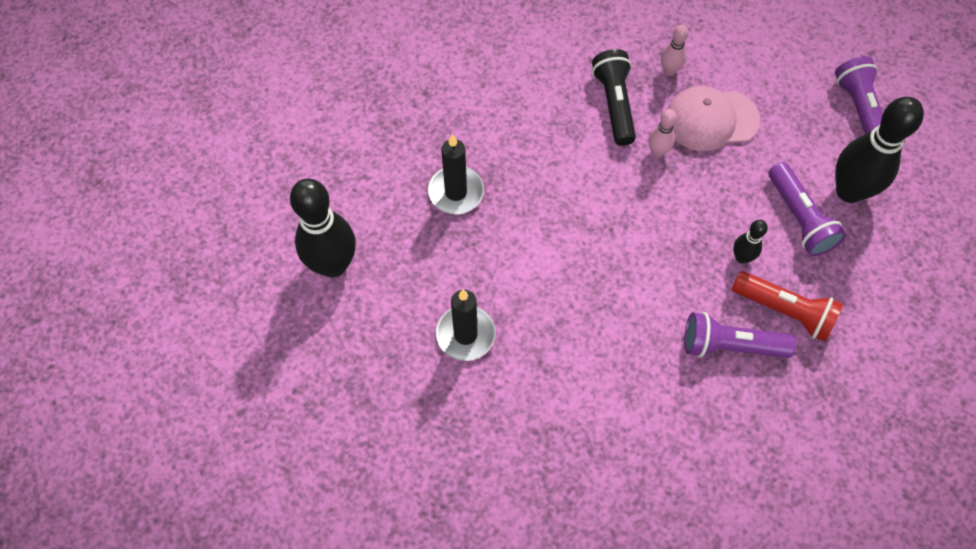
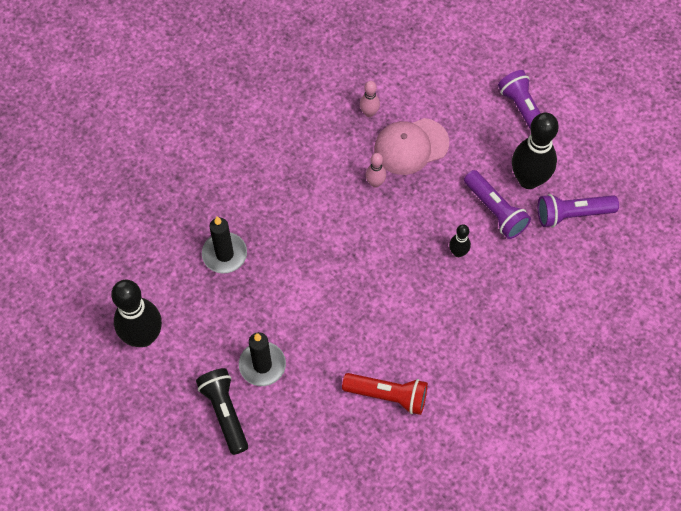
camera: 15 degrees left, 0 degrees up
black flashlight [592,49,636,146] -> black flashlight moved to [196,368,248,455]
purple flashlight [684,312,796,358] -> purple flashlight moved to [538,194,619,228]
red flashlight [732,271,843,342] -> red flashlight moved to [342,373,428,415]

